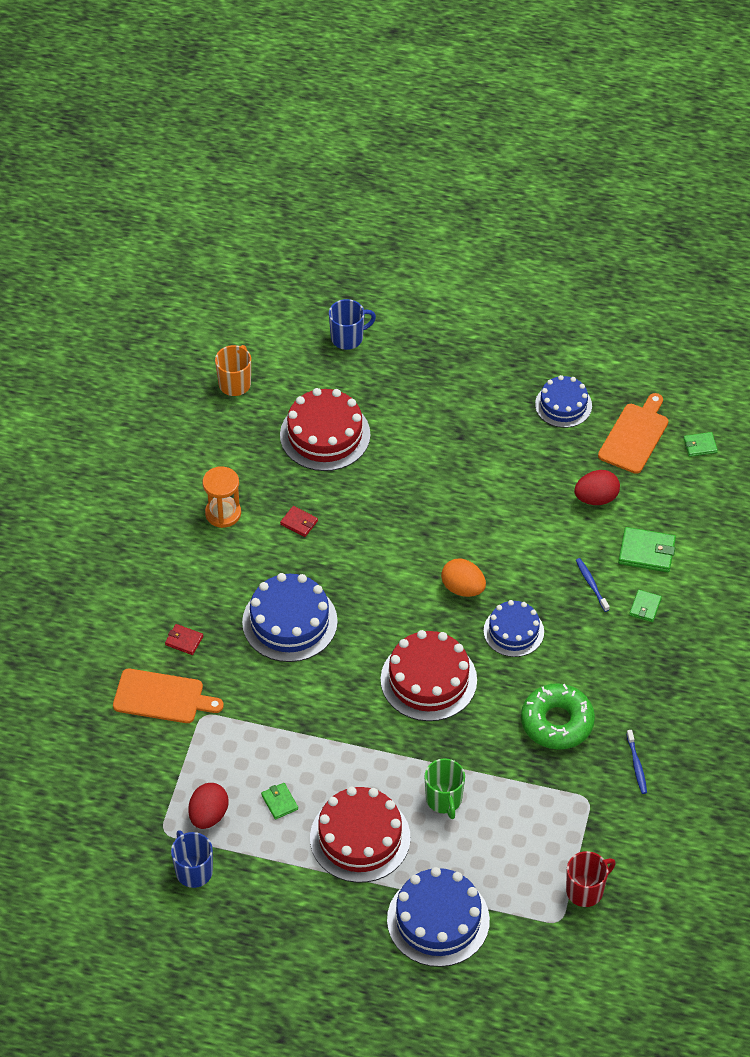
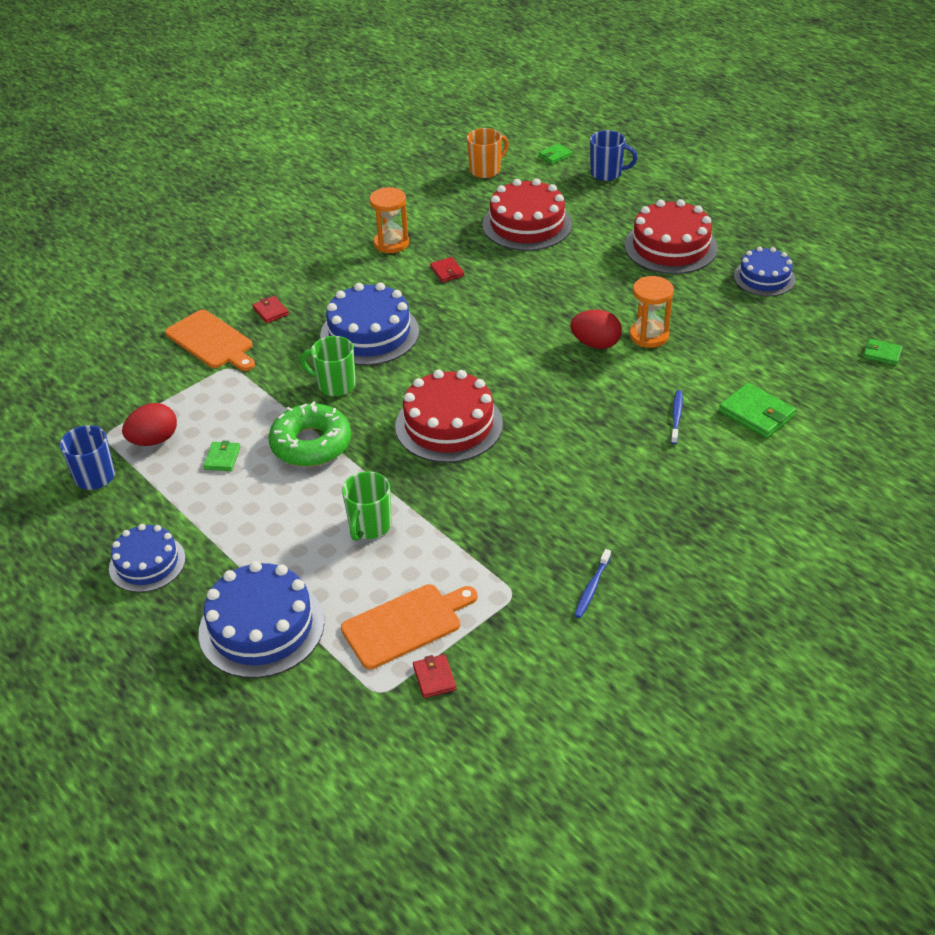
camera: 35 degrees right, 10 degrees down
red cake [310,787,410,883] -> red cake moved to [624,199,718,274]
orange egg [441,558,486,597] -> none
blue cake [484,600,544,657] -> blue cake moved to [109,524,186,593]
green donut [521,683,595,750] -> green donut moved to [268,401,351,467]
red mug [566,851,616,907] -> red wallet [413,654,456,698]
red egg [574,470,620,505] -> red egg moved to [570,310,622,349]
orange cutting board [598,393,668,474] -> orange cutting board moved to [341,584,478,669]
green wallet [629,589,662,622] -> green wallet moved to [538,143,573,164]
none -> green mug [300,336,356,396]
none -> orange hourglass [630,276,674,348]

